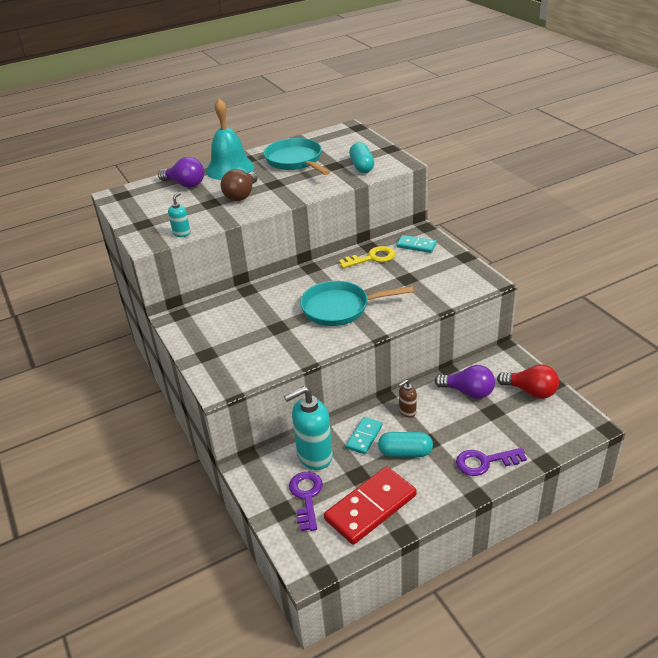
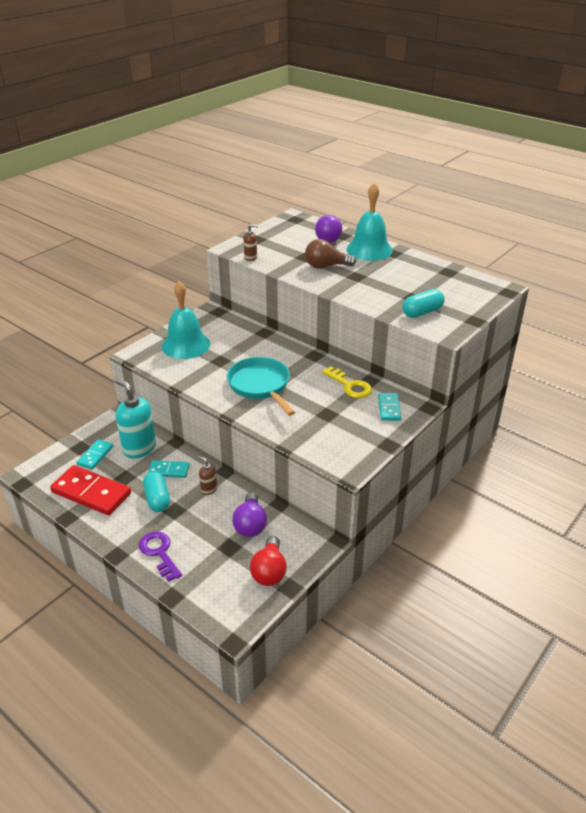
camera: 65 degrees right, 0 degrees up
turquoise soap dispenser [168,192,191,237] -> brown soap dispenser [243,224,258,261]
turquoise pan [264,138,330,175] -> none
purple key [289,472,323,531] -> turquoise domino [77,439,113,469]
none -> turquoise bell [162,281,210,359]

